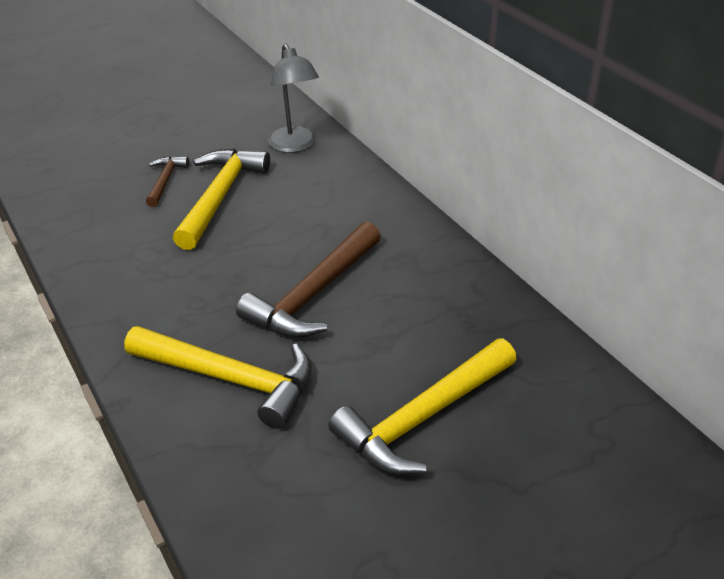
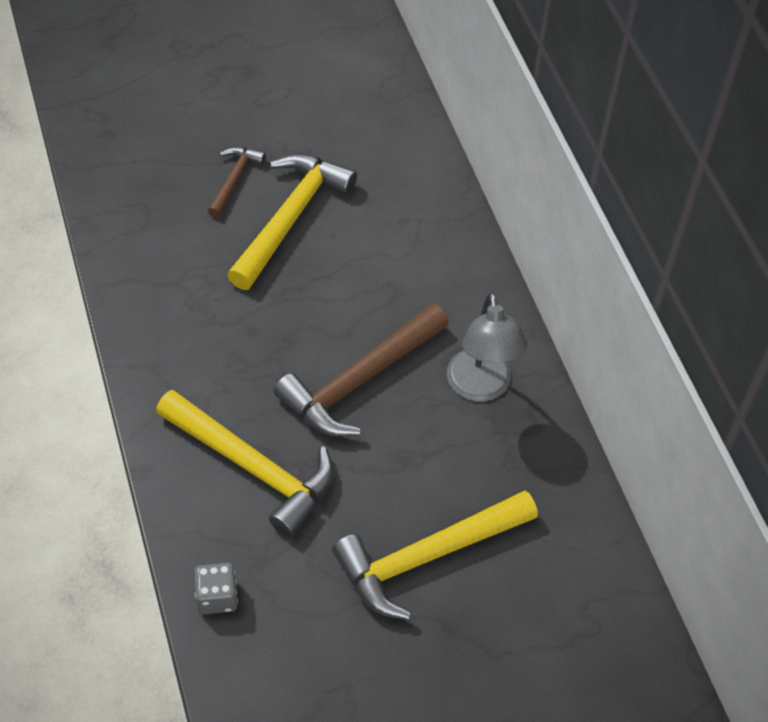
camera: 10 degrees right, 15 degrees up
grey lamp [268,43,319,153] -> grey lamp moved to [447,292,527,402]
none -> grey dice [194,563,238,614]

